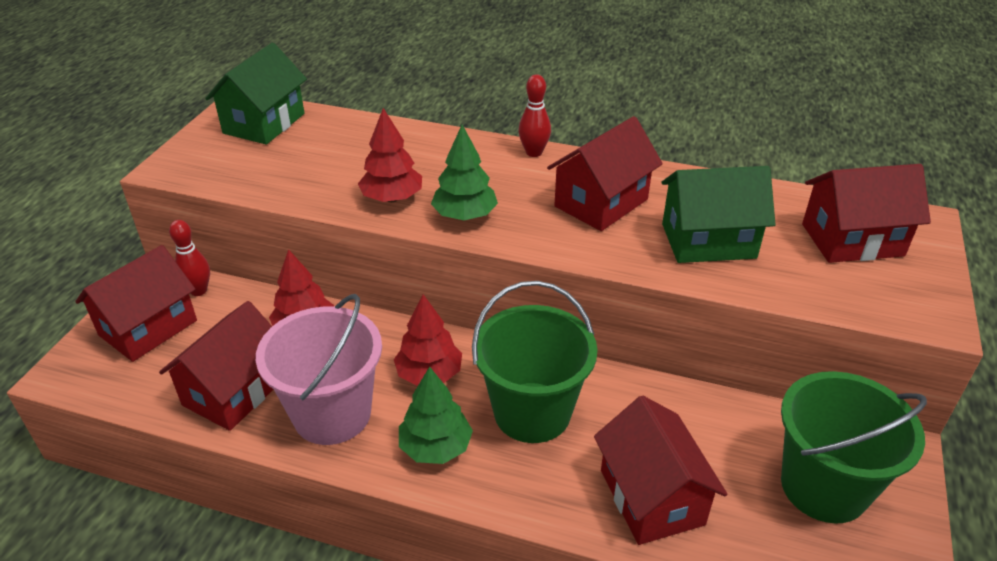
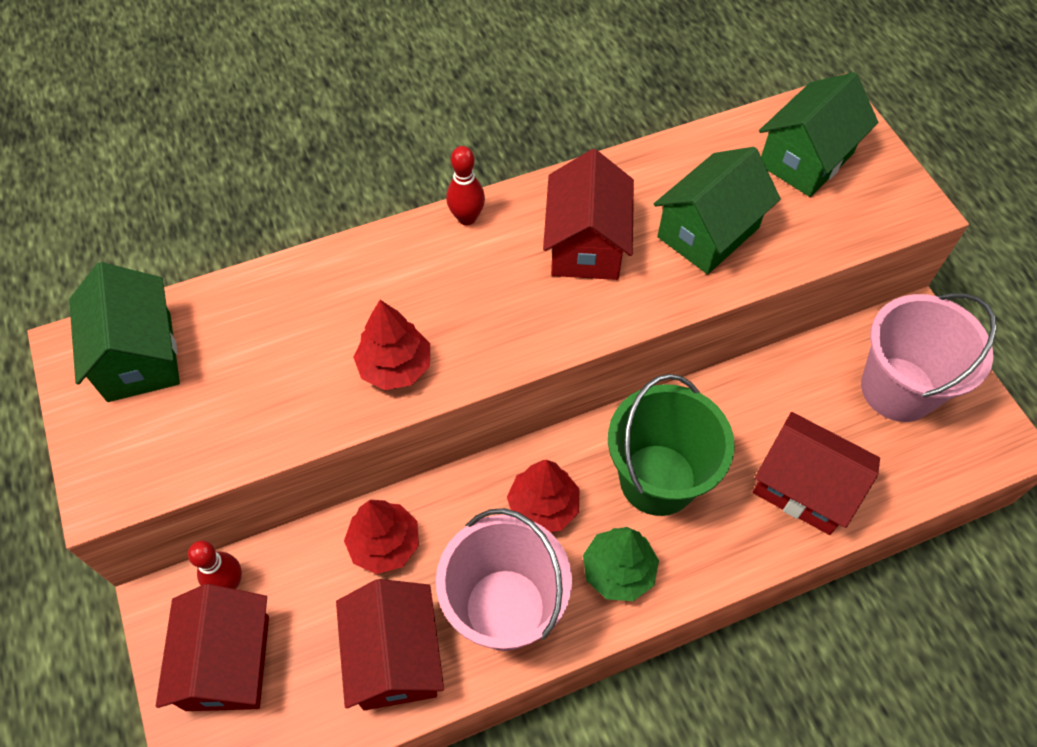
camera: 40 degrees left, 20 degrees up
green tree [431,125,498,220] -> none
green bucket [781,371,927,524] -> pink bucket [861,293,997,422]
red house [802,164,931,263] -> green house [759,72,878,197]

